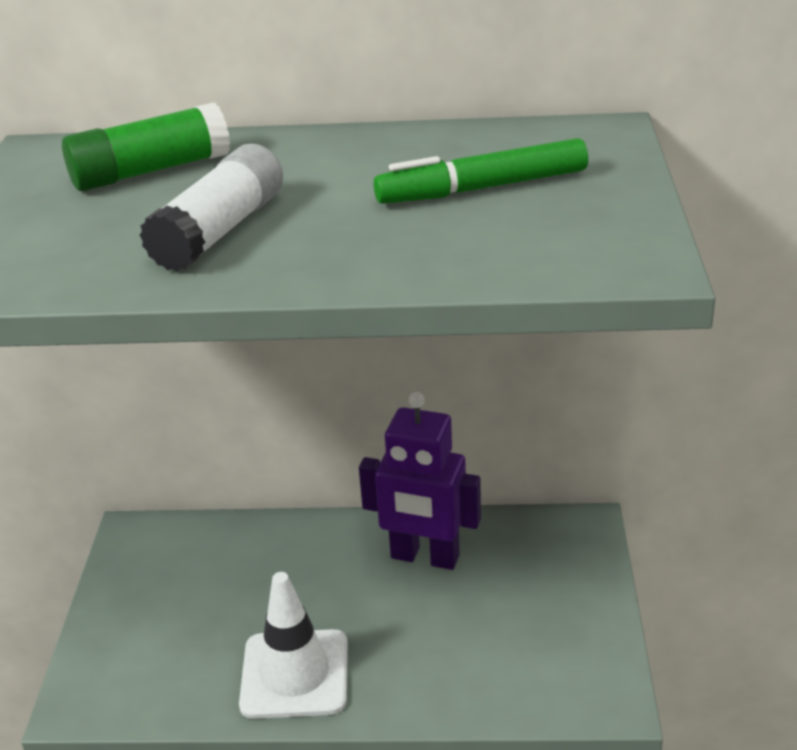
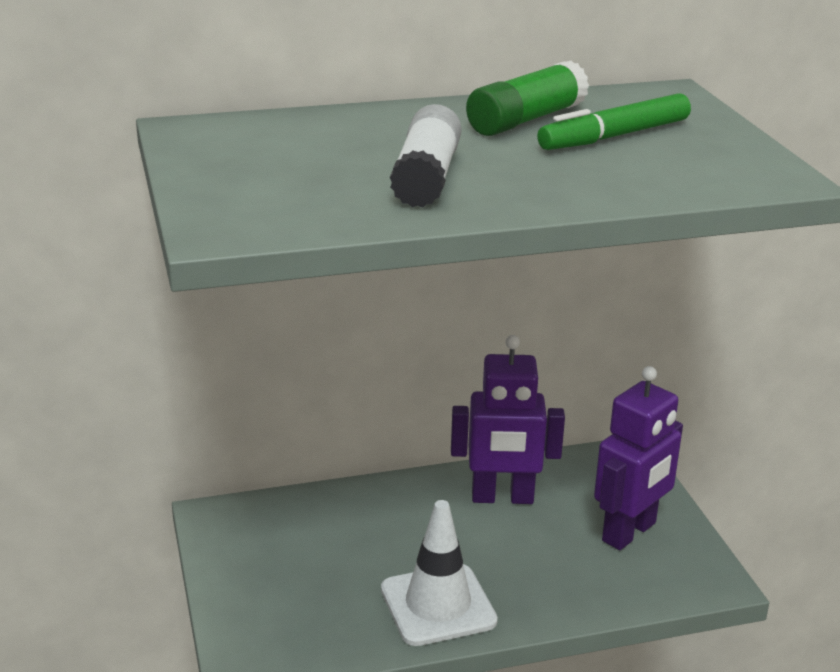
camera: 20 degrees left, 5 degrees down
green glue stick [62,103,230,192] -> green glue stick moved to [466,61,589,136]
none -> purple robot [594,366,683,550]

